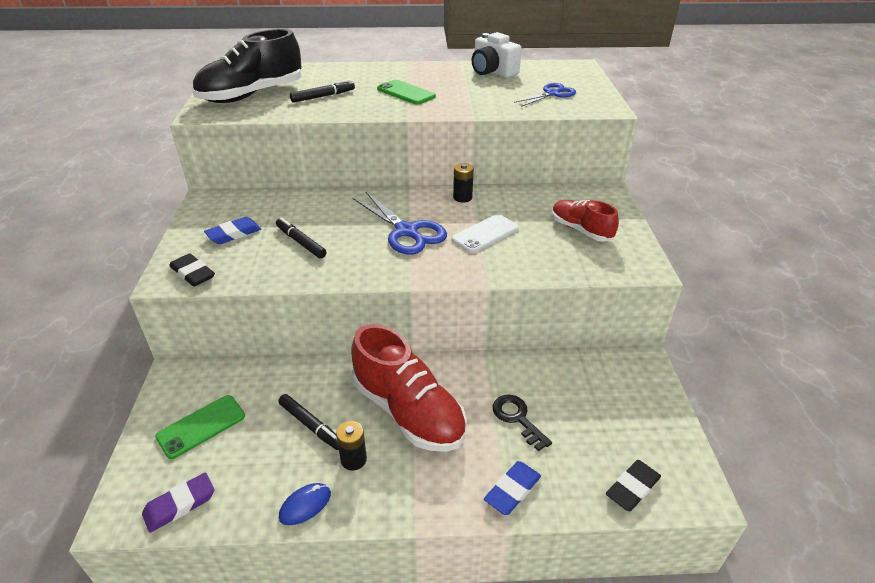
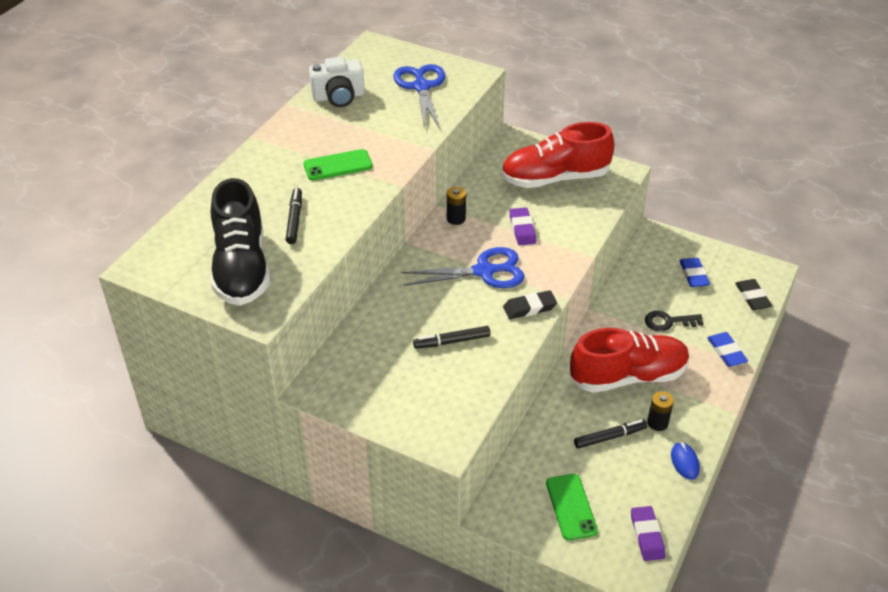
camera: 60 degrees left, 5 degrees up
black eraser [169,253,215,287] -> black eraser moved to [503,290,557,319]
blue eraser [204,217,261,244] -> blue eraser moved to [680,258,710,287]
white phone [451,214,519,253] -> purple eraser [509,207,536,245]
blue scissors [514,83,576,107] -> blue scissors [393,64,445,129], size x1.53
red shoe [552,200,619,242] -> red shoe [501,122,615,188], size x1.73

